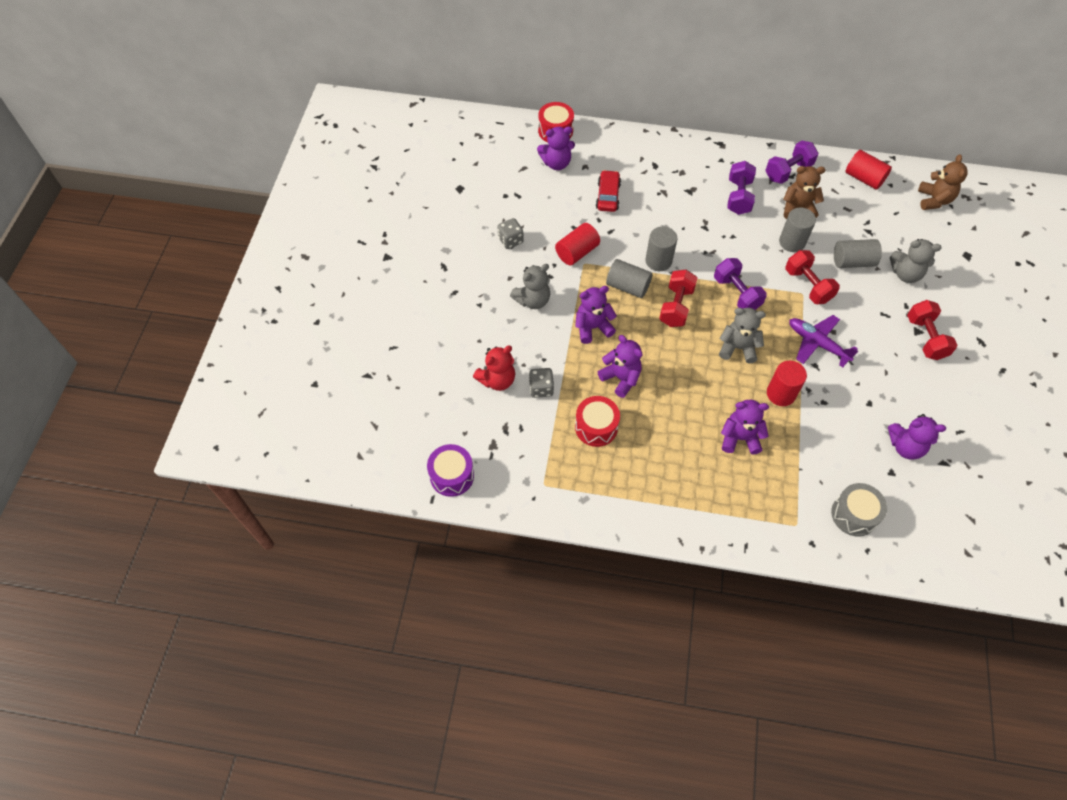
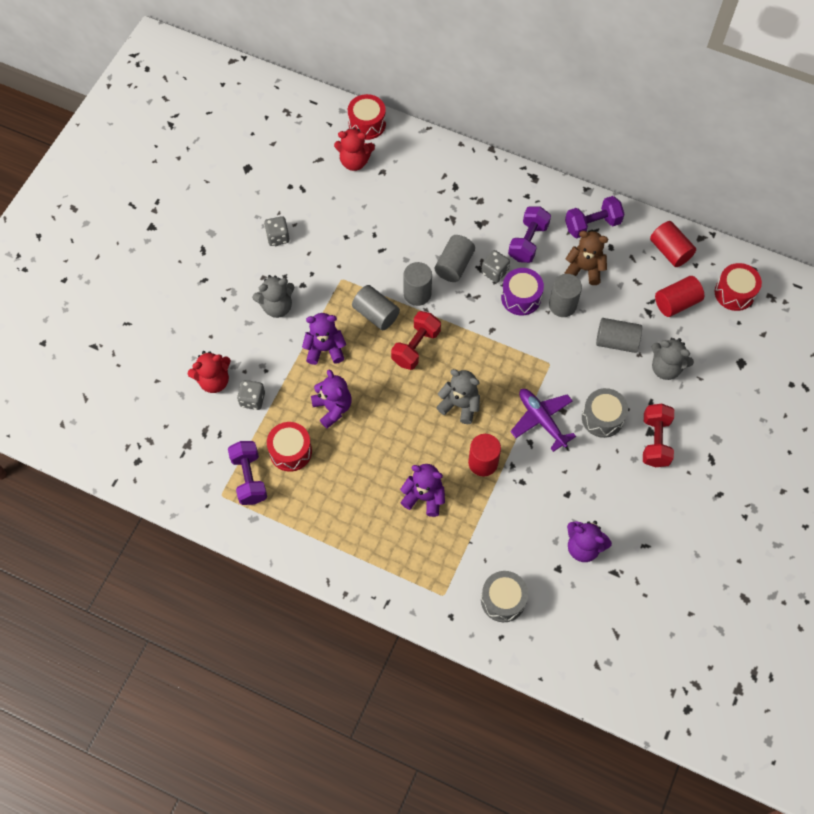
camera: 15 degrees right, 5 degrees up
purple drum [427,444,474,497] -> purple drum moved to [501,268,544,315]
purple teddy bear [537,127,575,170] -> red teddy bear [334,128,375,171]
red cylinder [555,223,600,265] -> red cylinder moved to [655,276,704,317]
red car [596,170,621,212] -> none
purple dumbbell [714,258,767,310] -> purple dumbbell moved to [228,441,267,505]
red dumbbell [785,250,840,304] -> none
brown teddy bear [918,154,968,210] -> red drum [715,263,762,311]
none -> grey cylinder [435,235,475,282]
none -> grey dice [481,250,510,283]
none -> grey drum [582,388,628,438]

